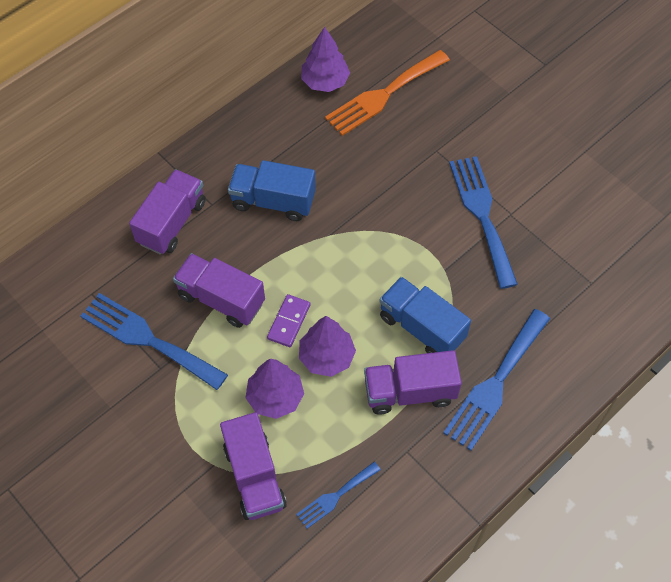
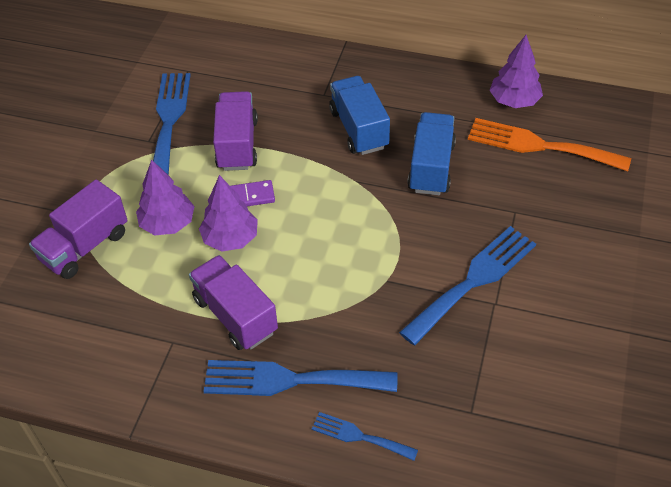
camera: 60 degrees right, 10 degrees down
purple truck [129,169,206,255] -> none
blue fork [296,462,381,529] -> blue fork moved to [312,412,418,461]
blue truck [379,277,471,353] -> blue truck moved to [407,112,456,195]

